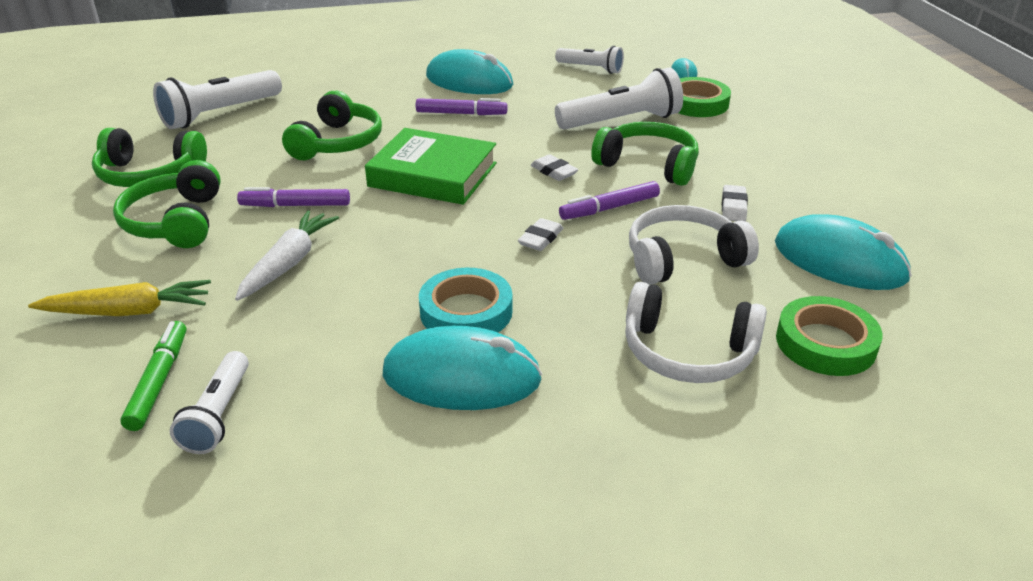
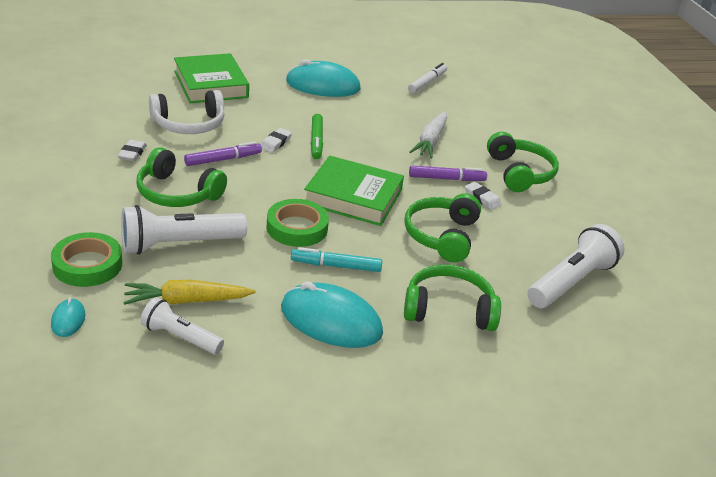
camera: 175 degrees right, 0 degrees up
yellow carrot [28,280,211,316] -> yellow carrot moved to [123,280,256,305]
green headphones [92,128,207,187] -> green headphones moved to [404,264,501,331]
green marker [120,321,186,431] -> green marker moved to [311,114,323,159]
white flashlight [170,351,249,454] -> white marker [408,63,447,93]
purple marker [416,98,508,115] -> turquoise marker [291,247,382,272]
turquoise tape [419,267,513,333] -> none
white eraser [531,154,578,181] -> white eraser moved to [465,182,502,210]
white headphones [625,282,767,383] -> green book [174,53,249,103]
turquoise mouse [775,214,912,290] -> none
green tape [776,296,883,376] -> green tape moved to [267,199,329,247]

